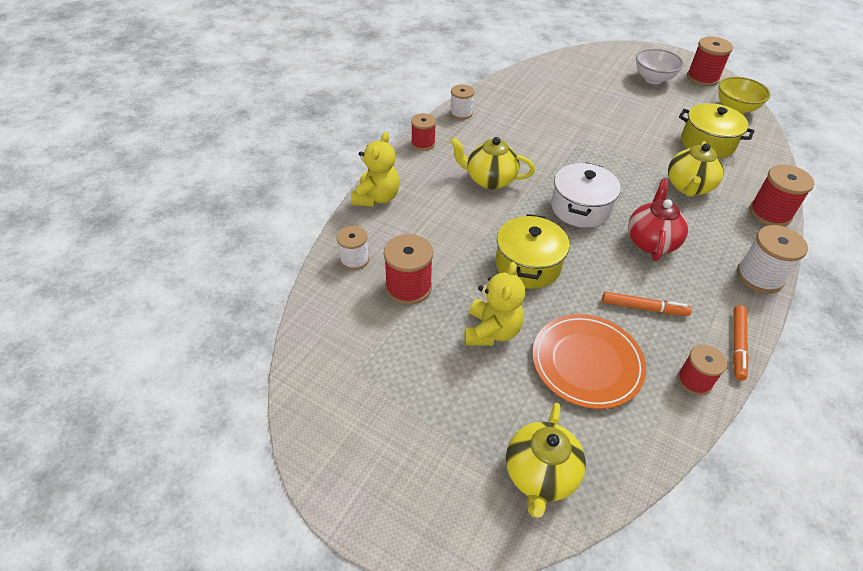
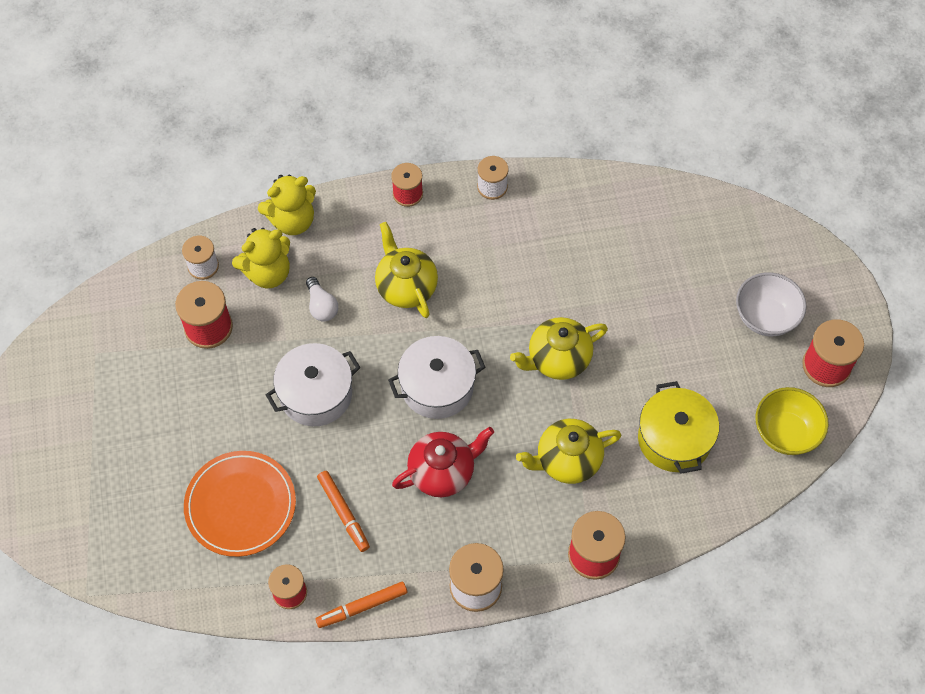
camera: 50 degrees right, 15 degrees up
yellow teddy bear [464,262,525,346] -> yellow teddy bear moved to [232,228,290,288]
yellow pot [496,214,570,289] -> white pot [266,343,361,426]
yellow teapot [506,403,586,518] -> yellow teapot moved to [510,317,608,380]
none -> white light bulb [306,277,338,321]

